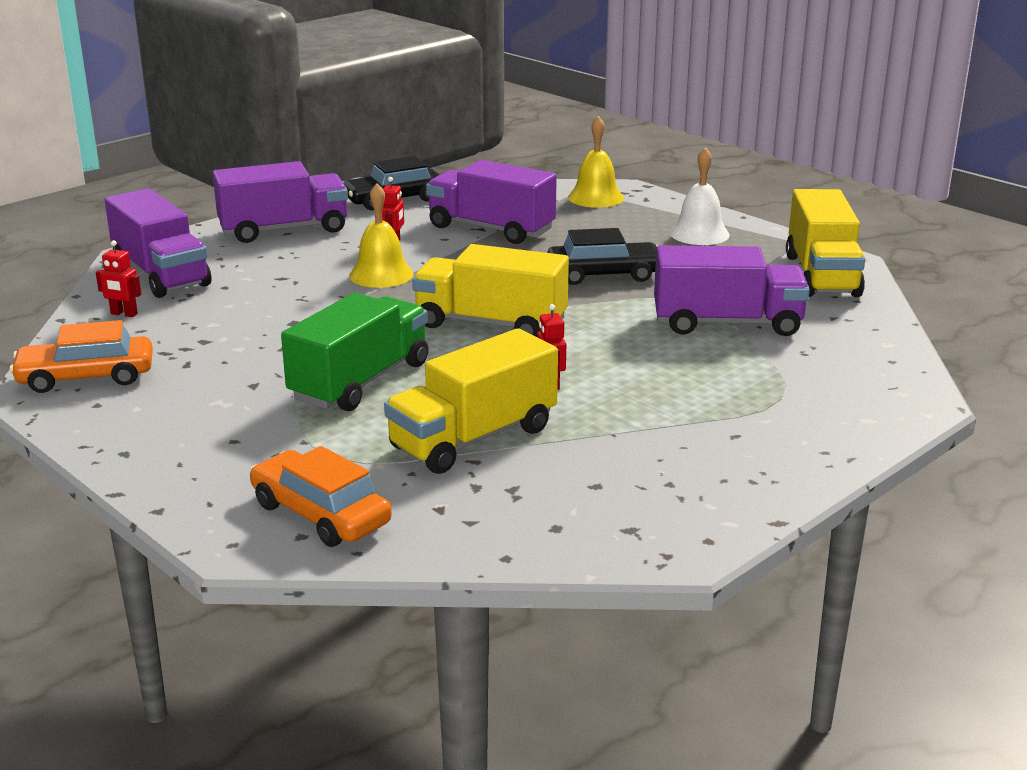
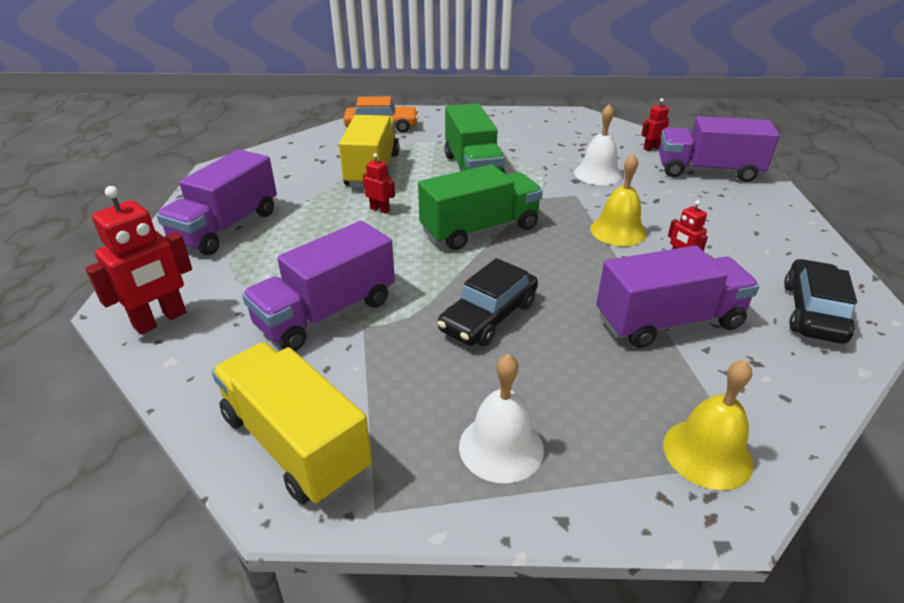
camera: 135 degrees right, 10 degrees up
orange car [10,320,153,393] -> none
purple truck [213,161,348,243] -> purple truck moved to [157,149,277,255]
yellow truck [412,244,569,337] -> green truck [418,164,543,250]
none -> red robot [85,186,192,335]
none -> white bell [574,104,622,185]

